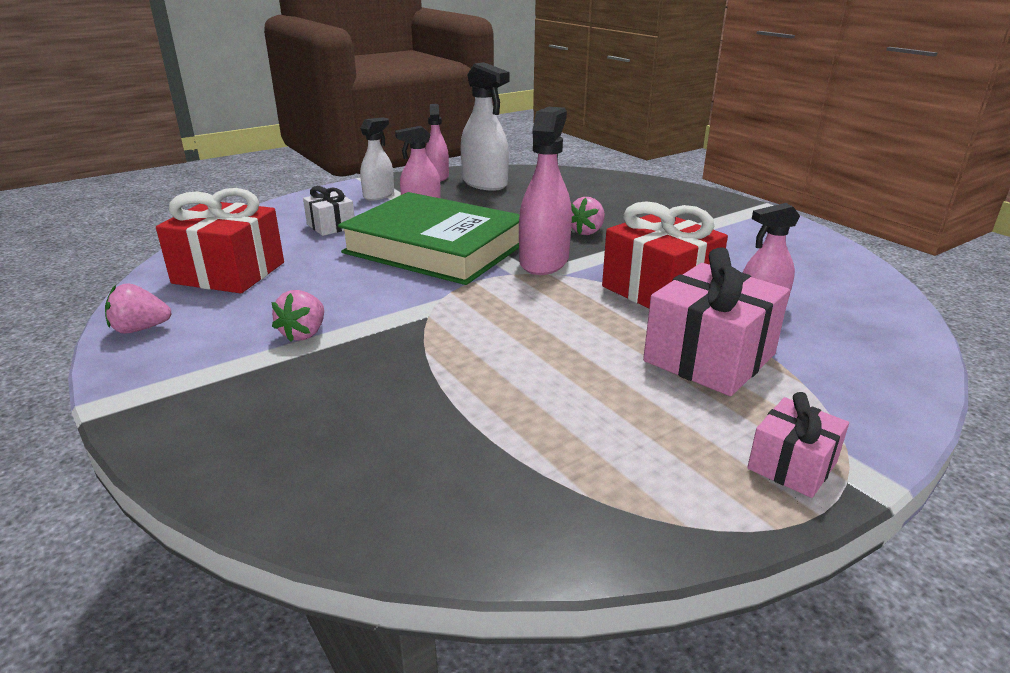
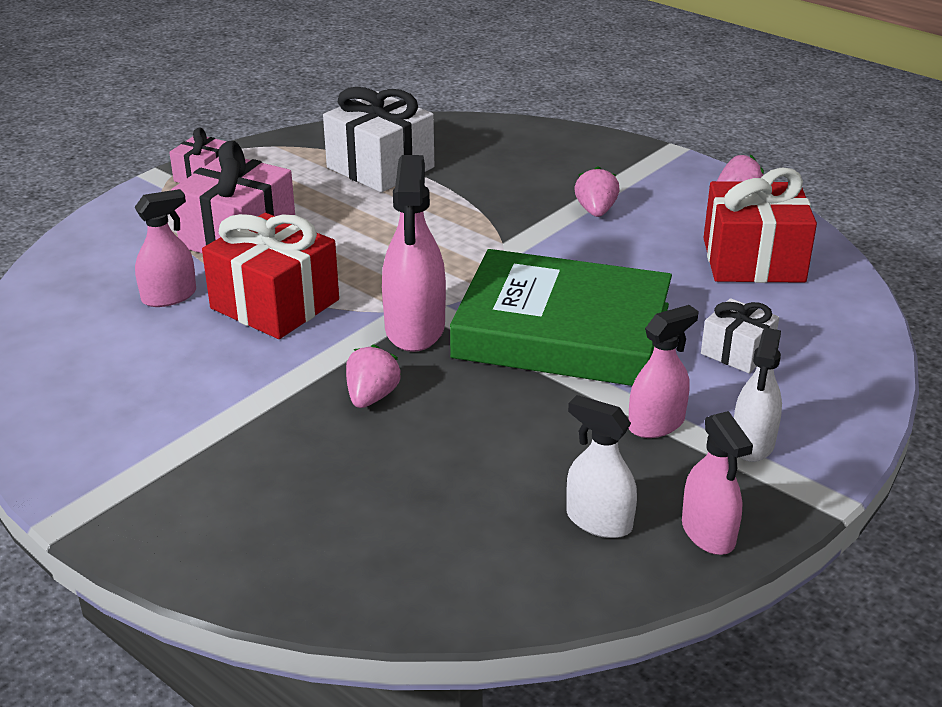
camera: 165 degrees right, 5 degrees up
white spray bottle [460,62,510,191] -> white spray bottle [566,395,637,538], size x0.63
none -> white gift [323,87,434,193]

